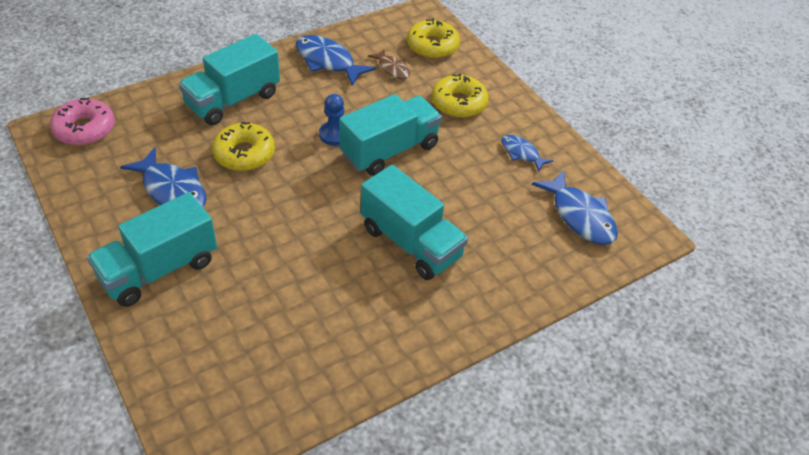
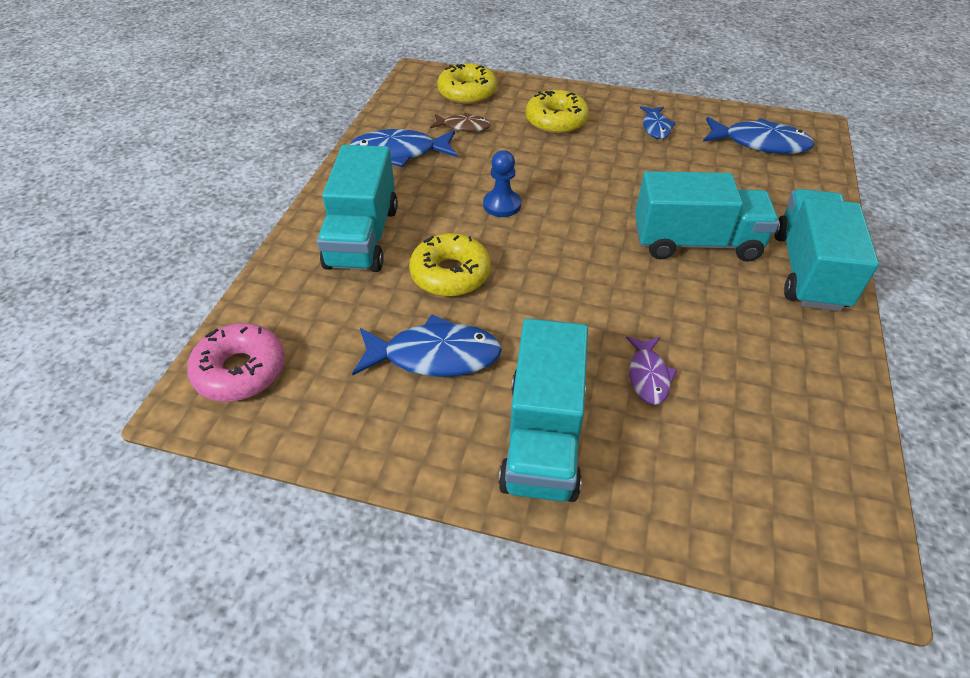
camera: 40 degrees left, 0 degrees up
turquoise truck [339,94,442,176] -> turquoise truck moved to [774,189,879,311]
blue fish [501,135,554,171] -> blue fish turned 90 degrees counterclockwise [640,106,676,139]
none -> purple fish [626,336,677,405]

